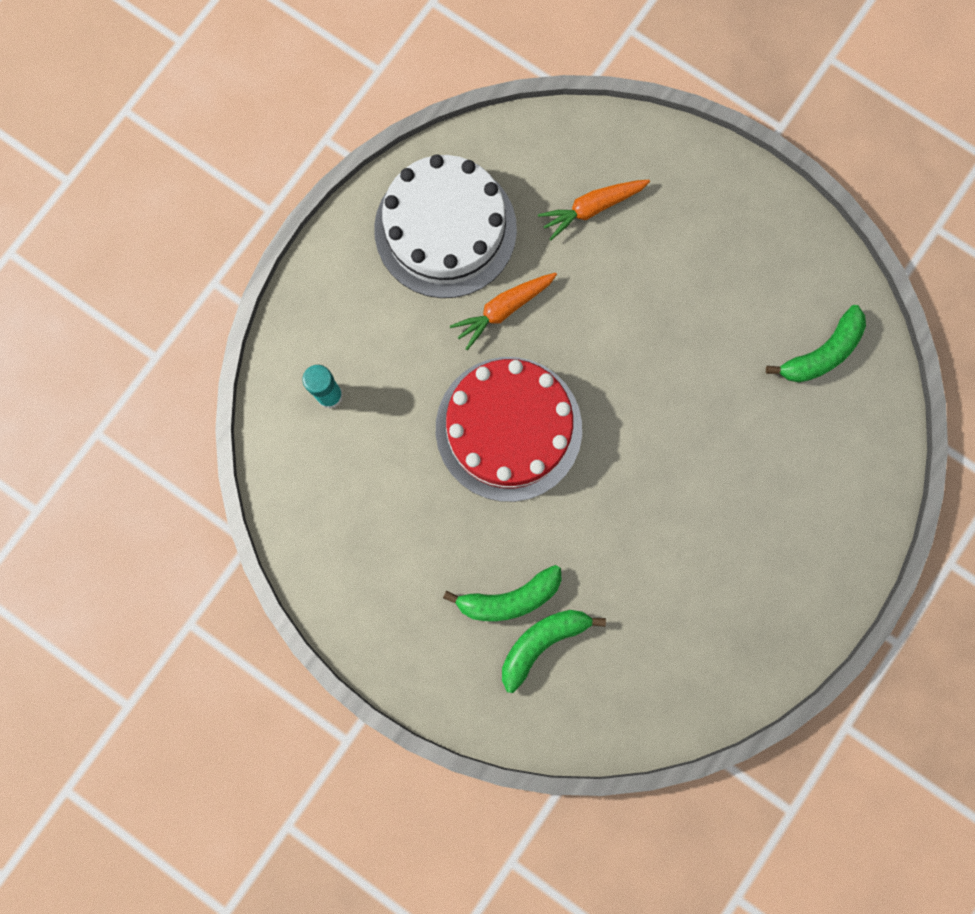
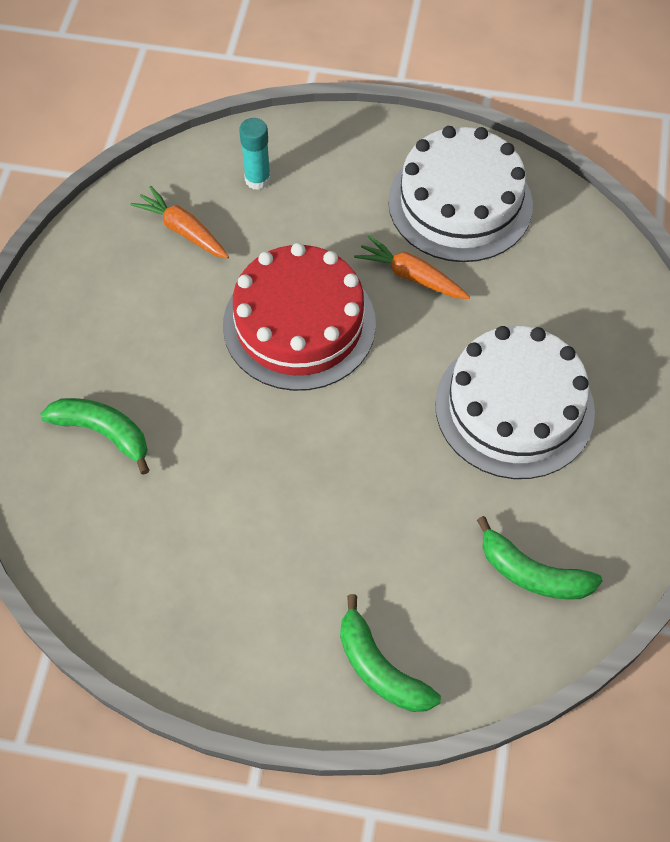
camera: 65 degrees right, 20 degrees down
green banana [443,565,562,621] -> green banana moved to [340,594,441,712]
orange carrot [538,180,650,240] -> orange carrot moved to [130,186,229,259]
none -> white cake [435,326,595,479]

